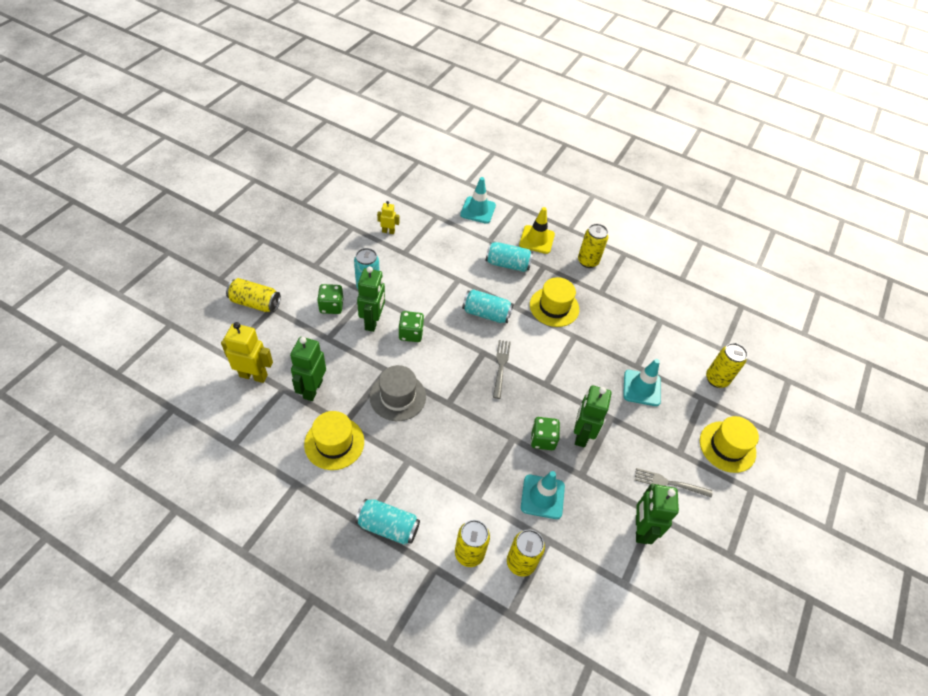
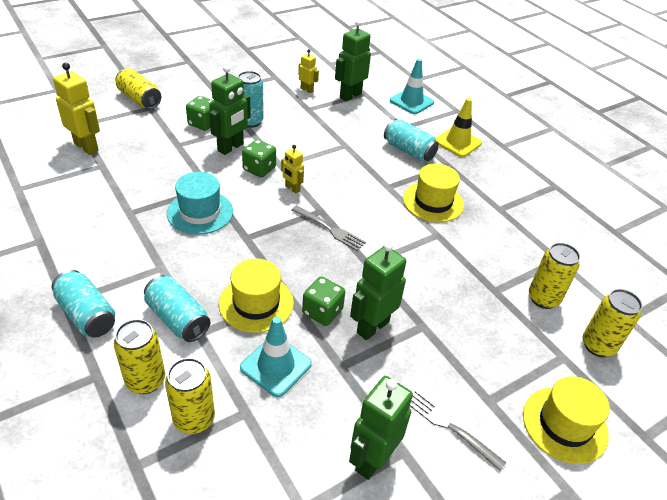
camera: 30 degrees right, 10 degrees down
green robot [290,337,326,401] -> green robot moved to [335,20,371,101]
yellow hat [304,411,364,470] -> yellow hat moved to [219,259,294,333]
grey hat [370,365,426,421] -> turquoise hat [167,172,233,235]
turquoise can [462,289,514,323] -> turquoise can moved to [144,275,210,342]
grey fork [493,340,511,399] -> grey fork turned 90 degrees clockwise [292,206,366,251]
yellow can [578,224,608,268] -> yellow can moved to [529,243,580,309]
turquoise traffic cone [623,359,661,406] -> none
none -> yellow robot [281,145,304,194]

